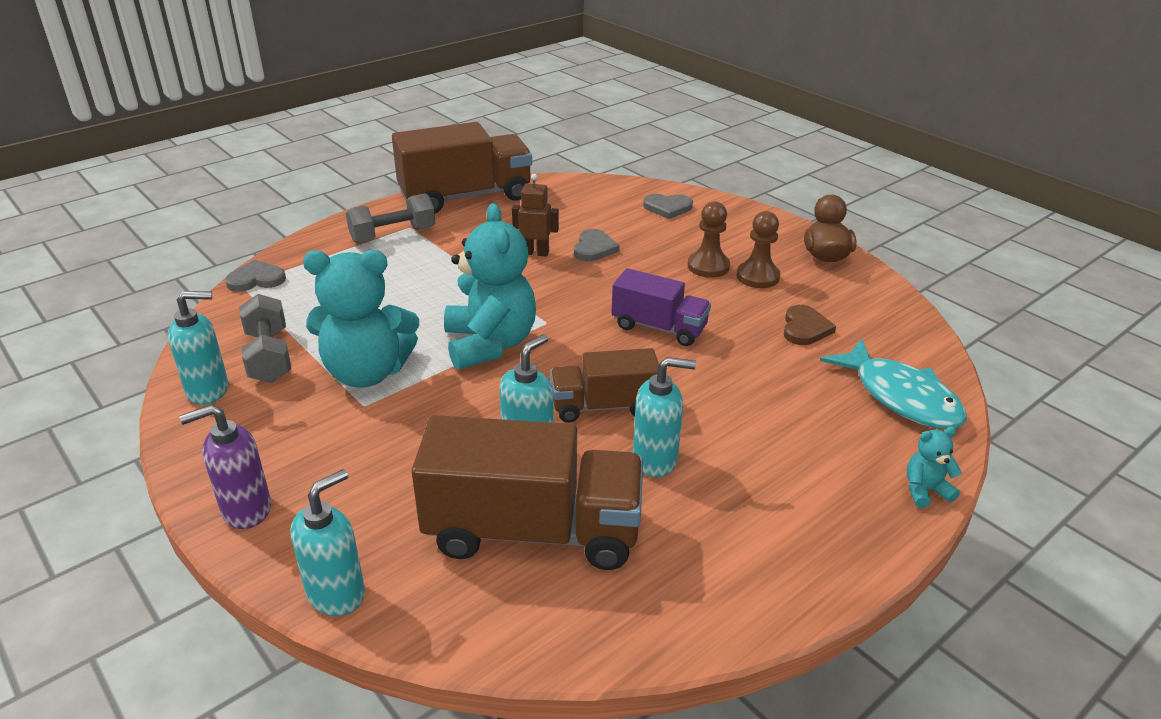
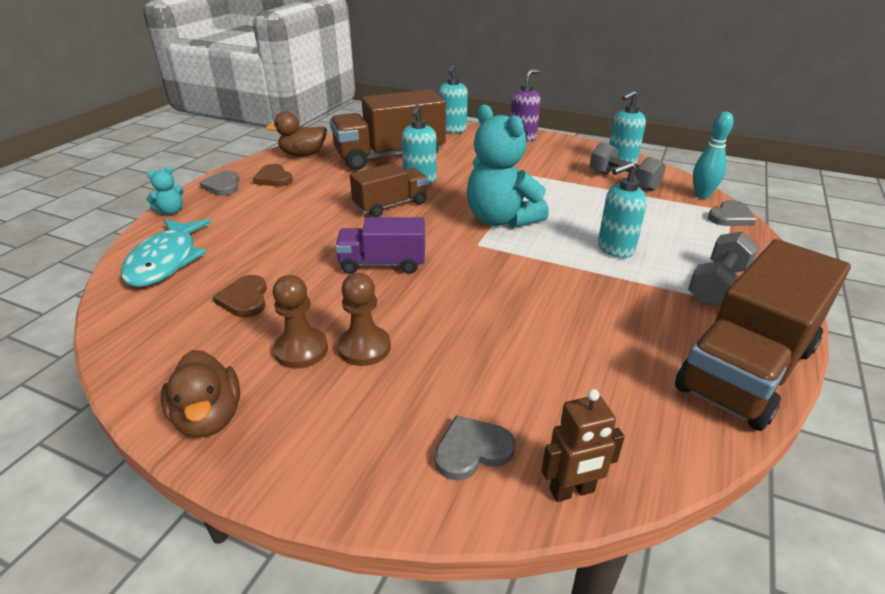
camera: 155 degrees right, 0 degrees up
turquoise teddy bear [303,250,419,388] -> none
brown robot [512,174,559,257] -> brown robot moved to [542,389,625,502]
grey heart [574,229,620,261] -> grey heart moved to [199,170,239,195]
turquoise soap dispenser [633,357,696,477] -> turquoise soap dispenser moved to [598,162,647,258]
turquoise fish [820,339,967,429] -> turquoise fish turned 120 degrees counterclockwise [121,219,212,287]
none -> brown heart [253,164,293,186]
none -> brown duck [266,111,327,156]
none -> turquoise bowling pin [693,112,734,199]

